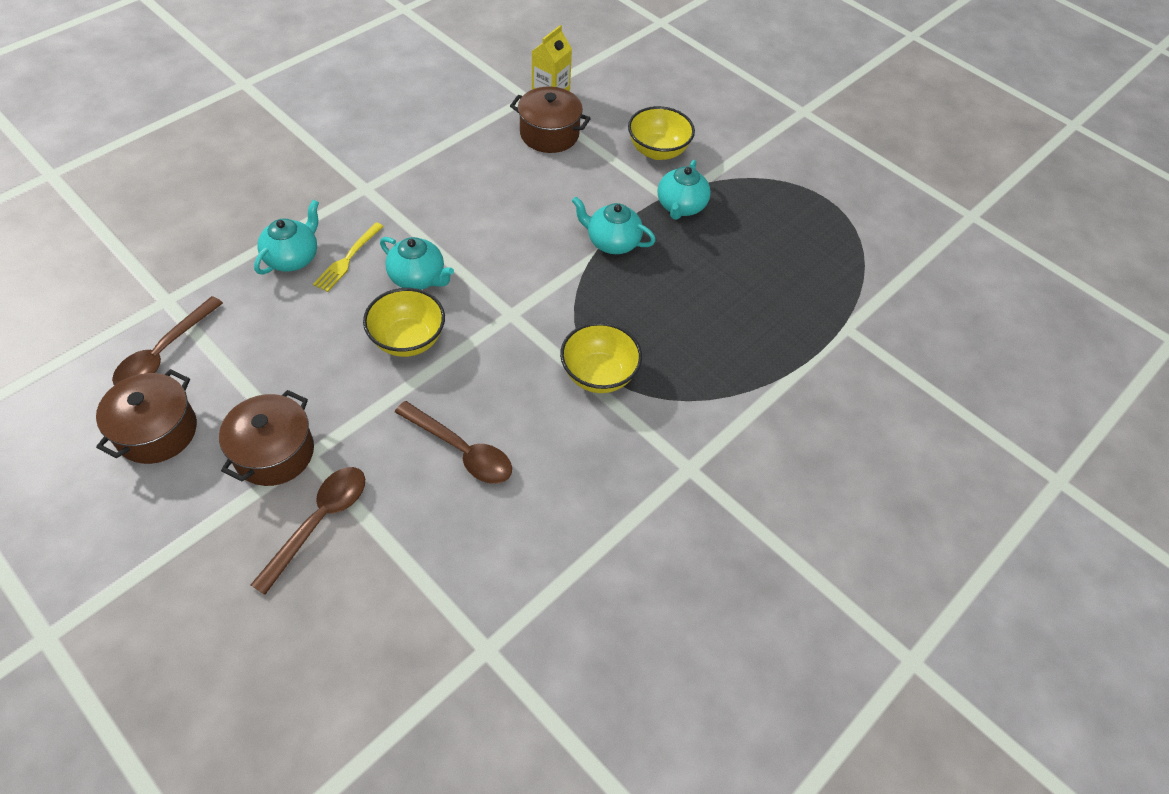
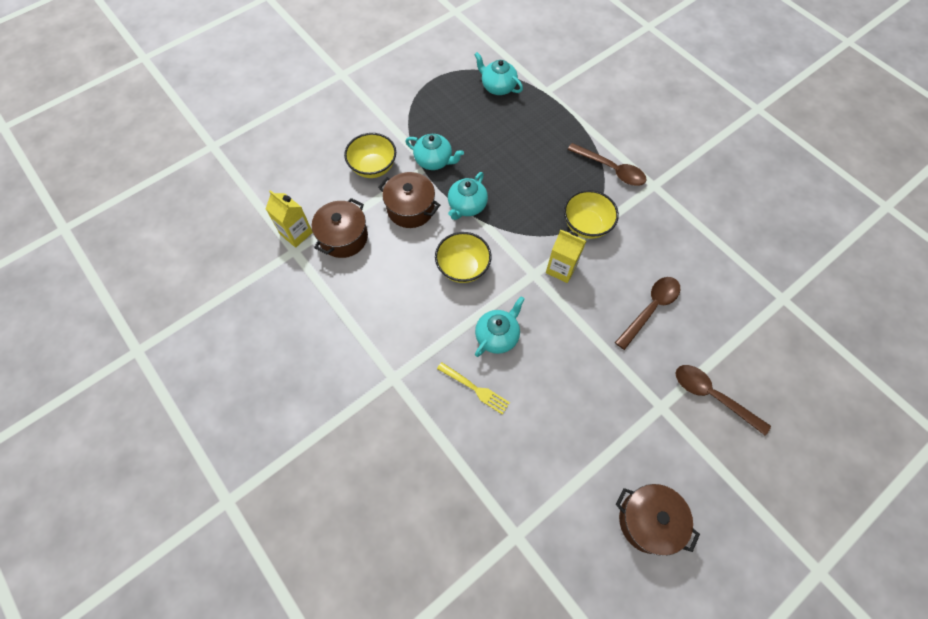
camera: 80 degrees left, 10 degrees up
brown spoon [112,296,223,385] -> brown spoon moved to [567,143,647,186]
brown pot [219,390,314,486] -> brown pot moved to [378,172,440,228]
turquoise teapot [254,200,319,274] -> turquoise teapot moved to [474,52,523,95]
yellow bowl [363,288,445,357] -> yellow bowl moved to [435,232,492,283]
none -> yellow carton [546,230,586,283]

